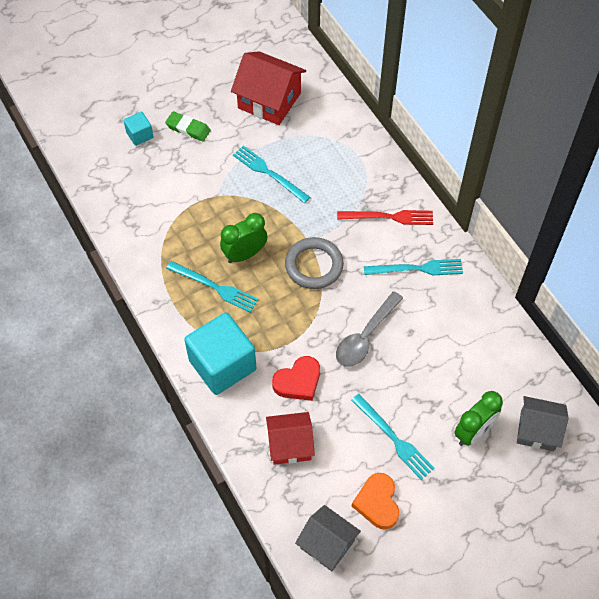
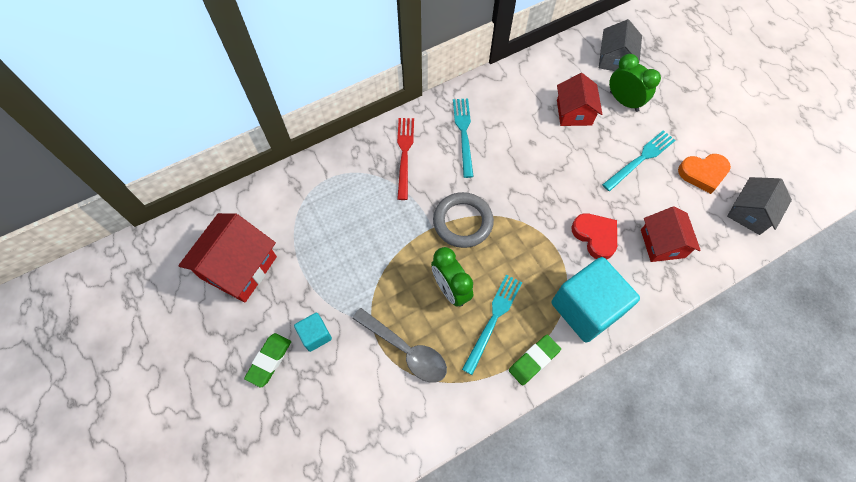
camera: 90 degrees left, 5 degrees up
turquoise cube [124,112,153,146] -> turquoise cube moved to [294,313,332,352]
turquoise fork [233,145,310,203] -> none
grey spoon [336,291,403,367] -> grey spoon moved to [352,308,447,383]
none -> green eraser [509,335,561,386]
none -> red house [557,73,602,126]

